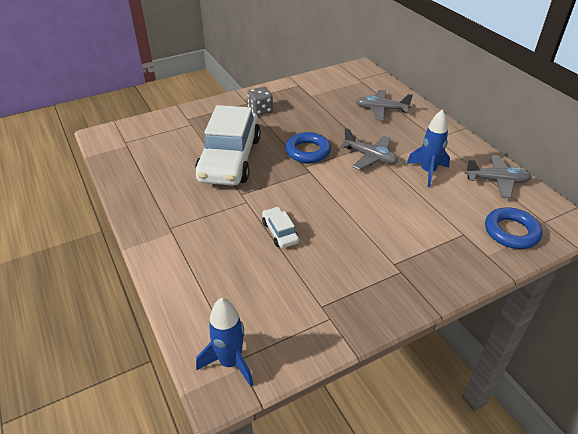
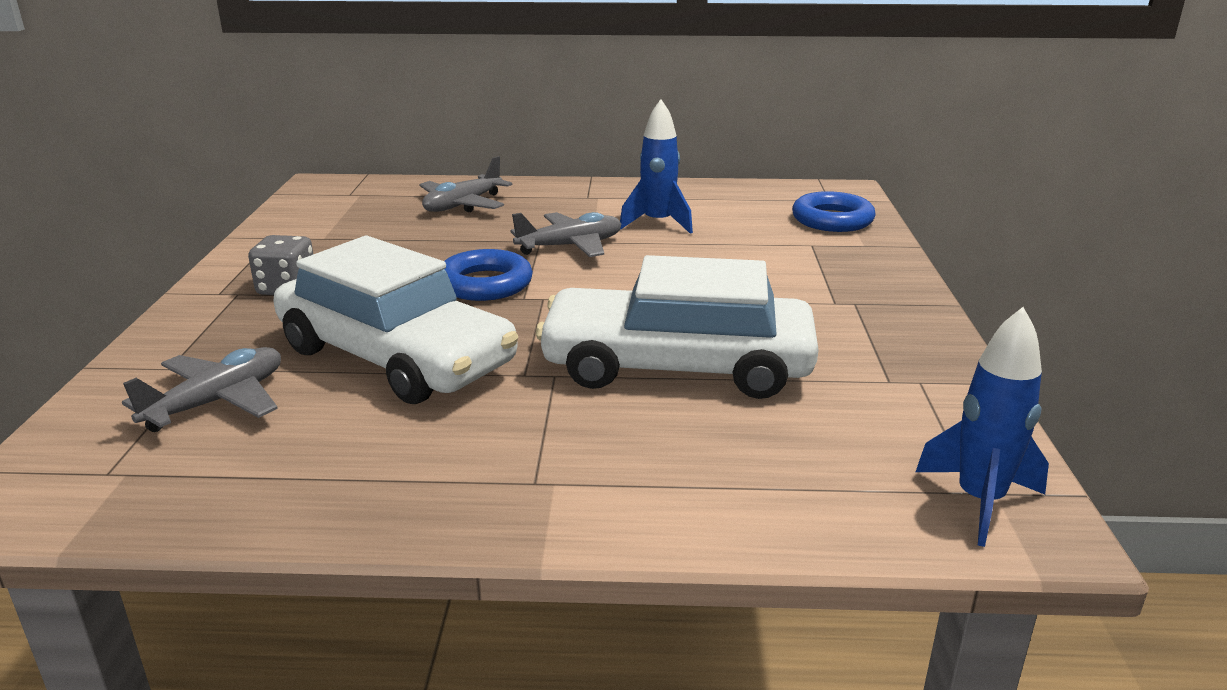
camera: 60 degrees left, 15 degrees down
white car [262,207,299,248] -> white car [536,255,819,399], size x2.43
grey plane [465,155,532,198] -> grey plane moved to [122,347,281,432]

